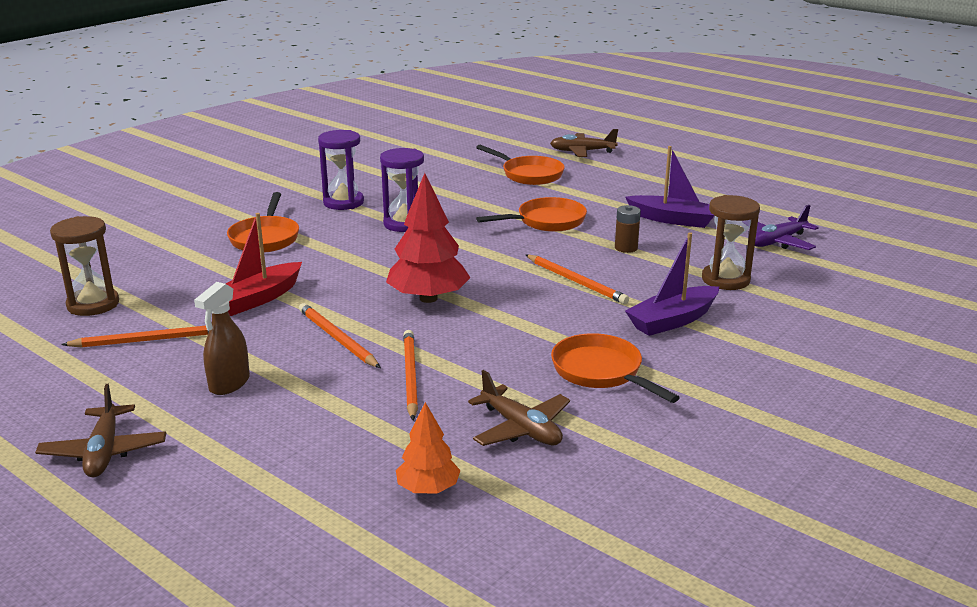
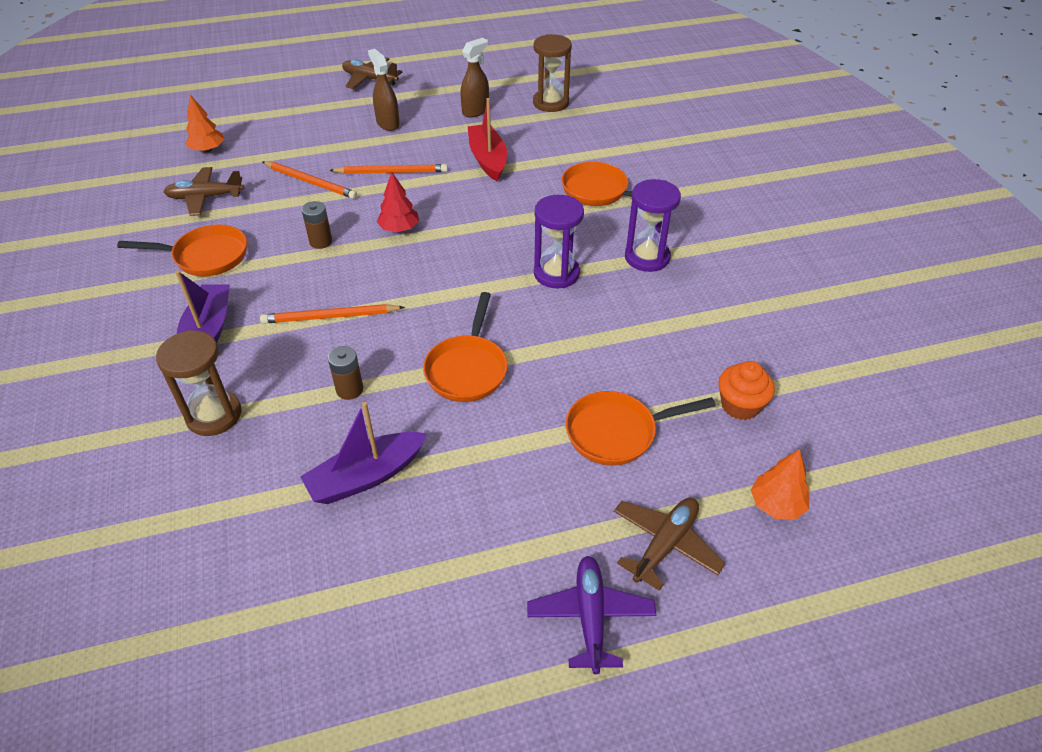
camera: 125 degrees right, 20 degrees up
orange pencil [61,326,209,348] -> brown spray bottle [461,38,489,118]
red tree [386,173,471,303] -> red tree [377,172,419,232], size x0.57
purple plane [755,205,819,250] -> purple plane moved to [527,556,656,674]
none -> brown battery [302,201,332,249]
none -> orange cupcake [718,361,775,420]
none -> orange tree [751,449,809,520]

